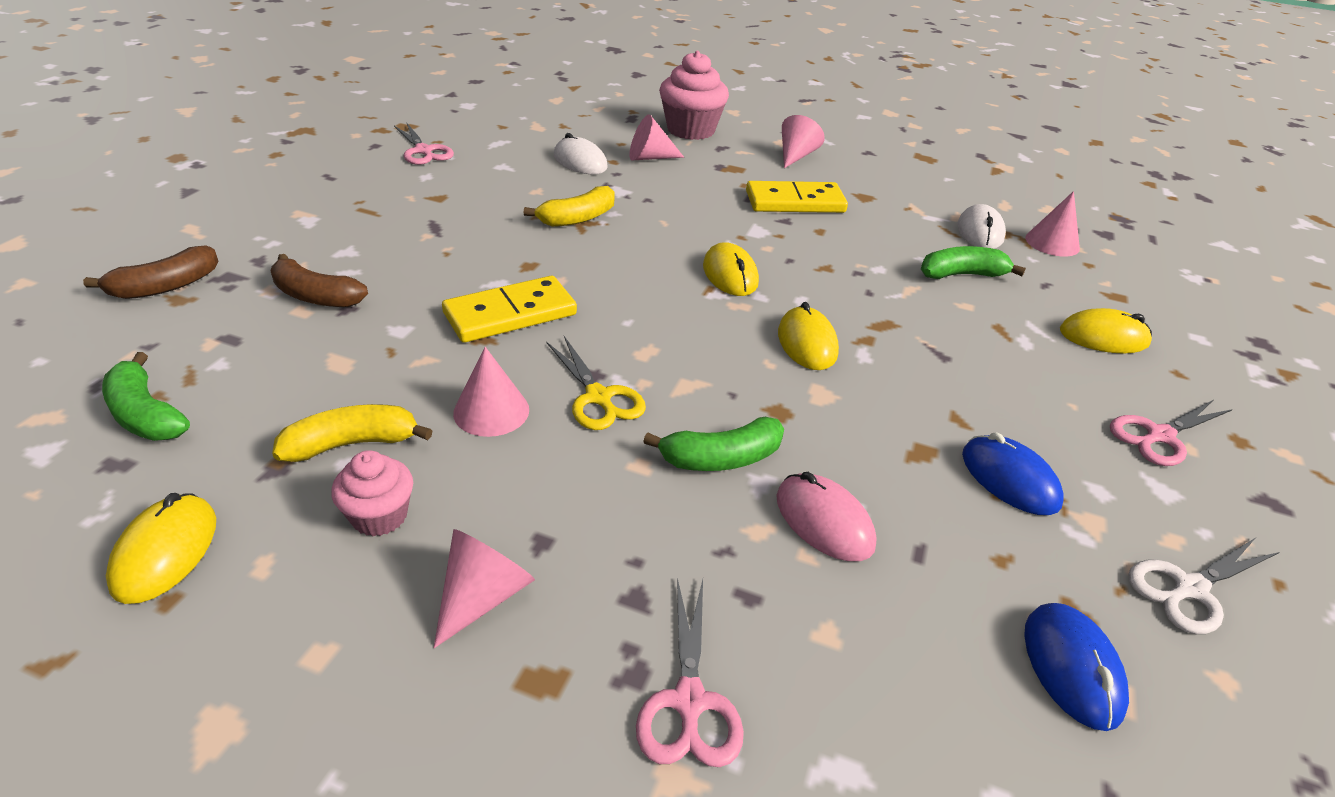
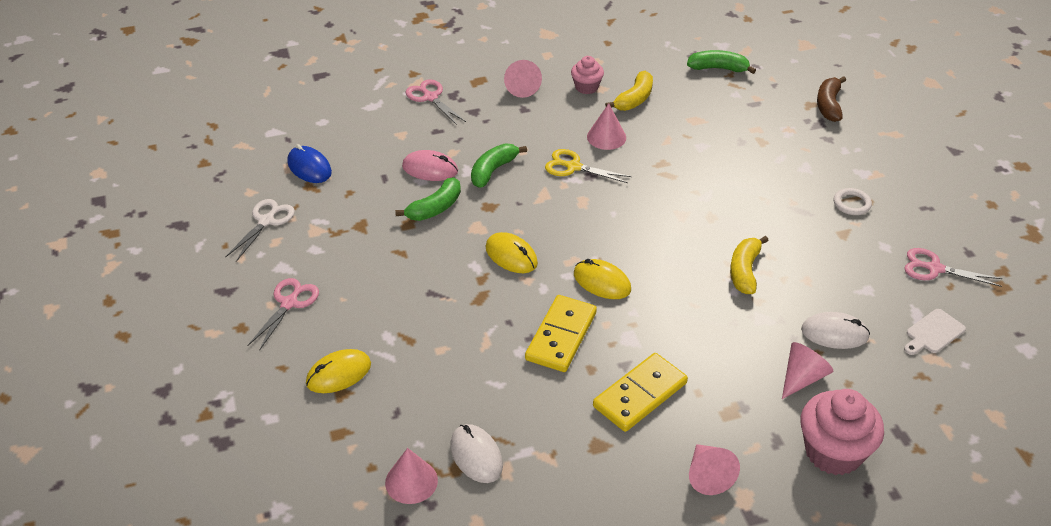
camera: 145 degrees right, 5 degrees up
yellow mouse [106,493,216,604] -> none
brown banana [270,254,368,307] -> none
yellow domino [442,276,577,343] -> yellow domino moved to [525,295,597,372]
green banana [921,246,1026,279] -> green banana moved to [395,177,461,221]
blue mouse [962,432,1064,515] -> none
none -> white ring [834,188,872,215]
none -> white cutting board [904,309,966,355]

